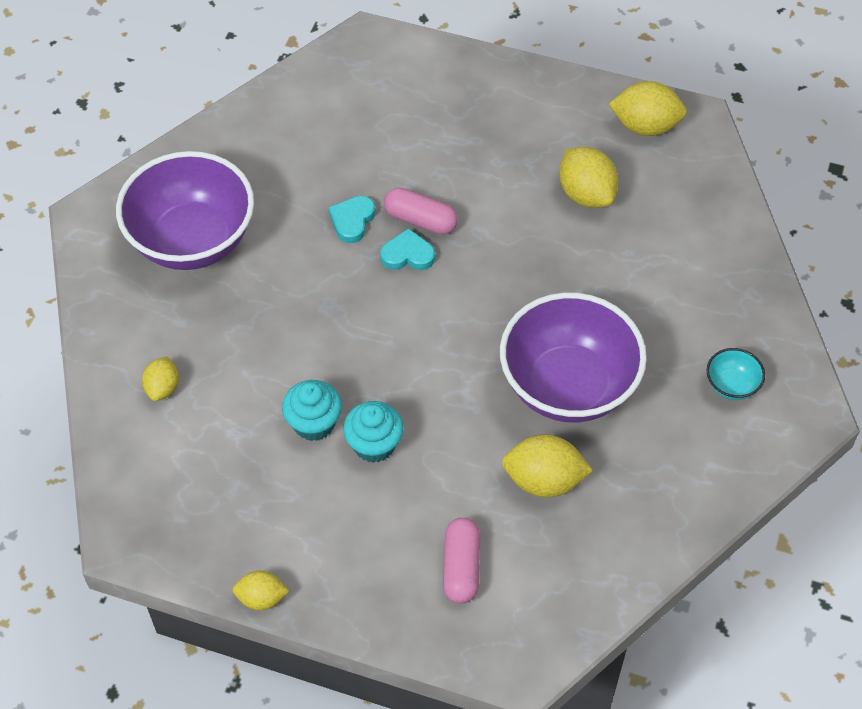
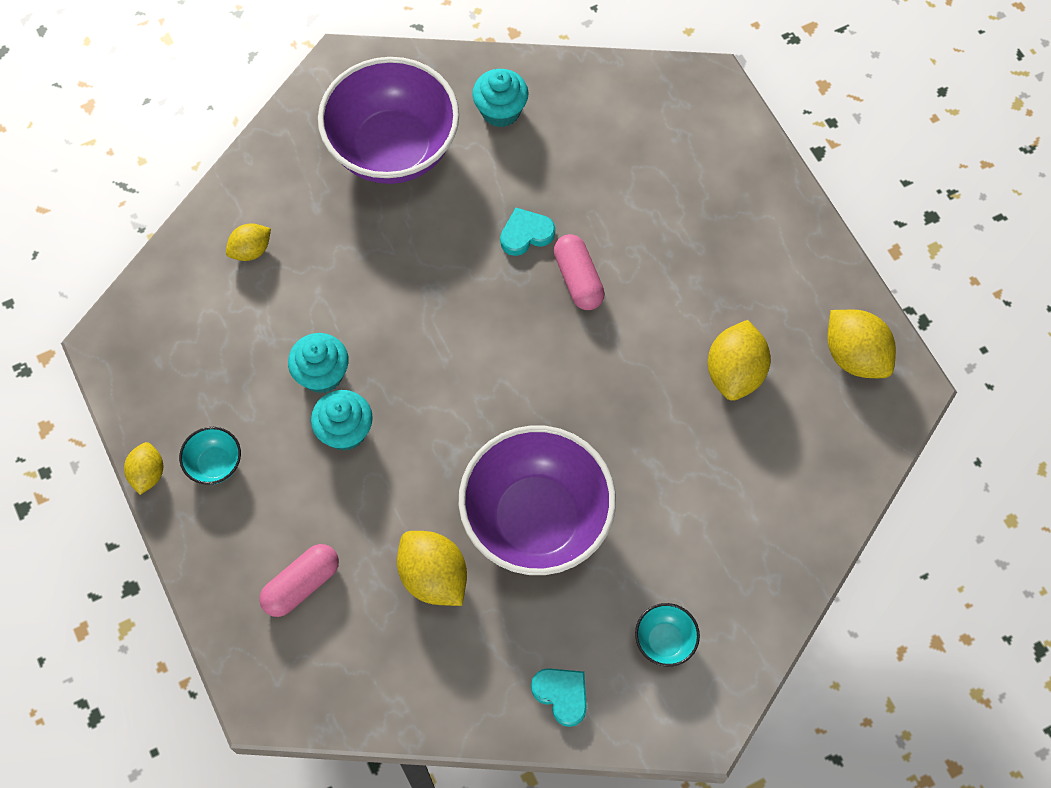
camera: 45 degrees right, 10 degrees up
yellow lemon [232,571,289,610] -> yellow lemon turned 45 degrees clockwise [124,442,163,495]
turquoise heart [380,228,435,270] -> turquoise heart moved to [531,668,587,727]
none -> turquoise bowl [179,427,241,485]
none -> turquoise cupcake [472,69,529,127]

